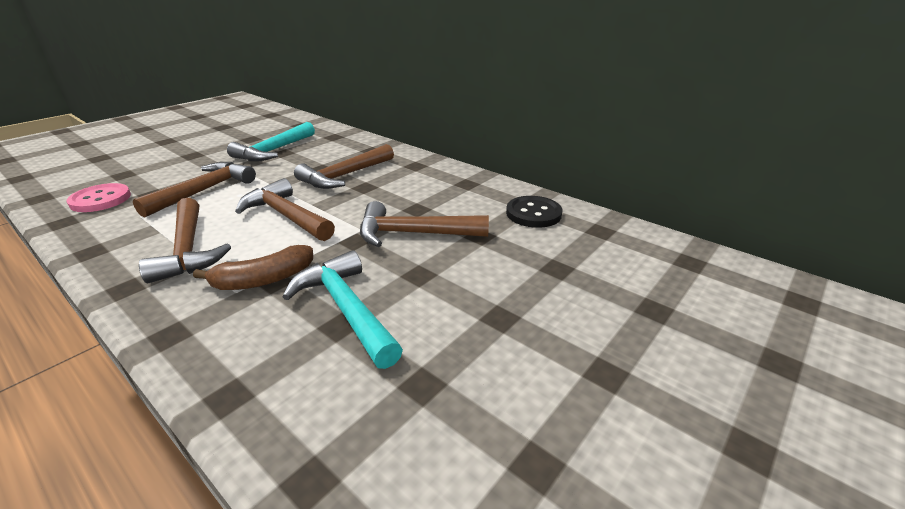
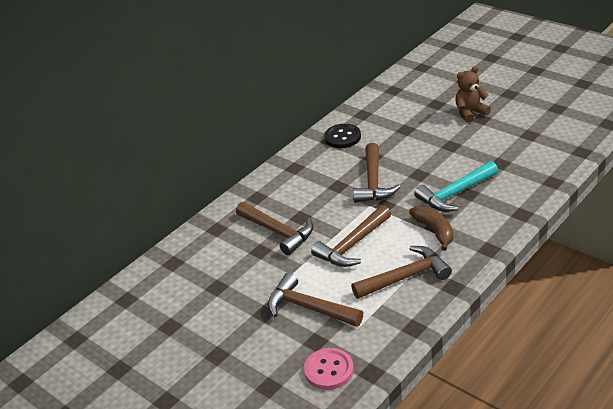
camera: 85 degrees left, 5 degrees up
turquoise hammer [227,122,315,161] -> none
none -> brown teddy bear [455,66,491,123]

